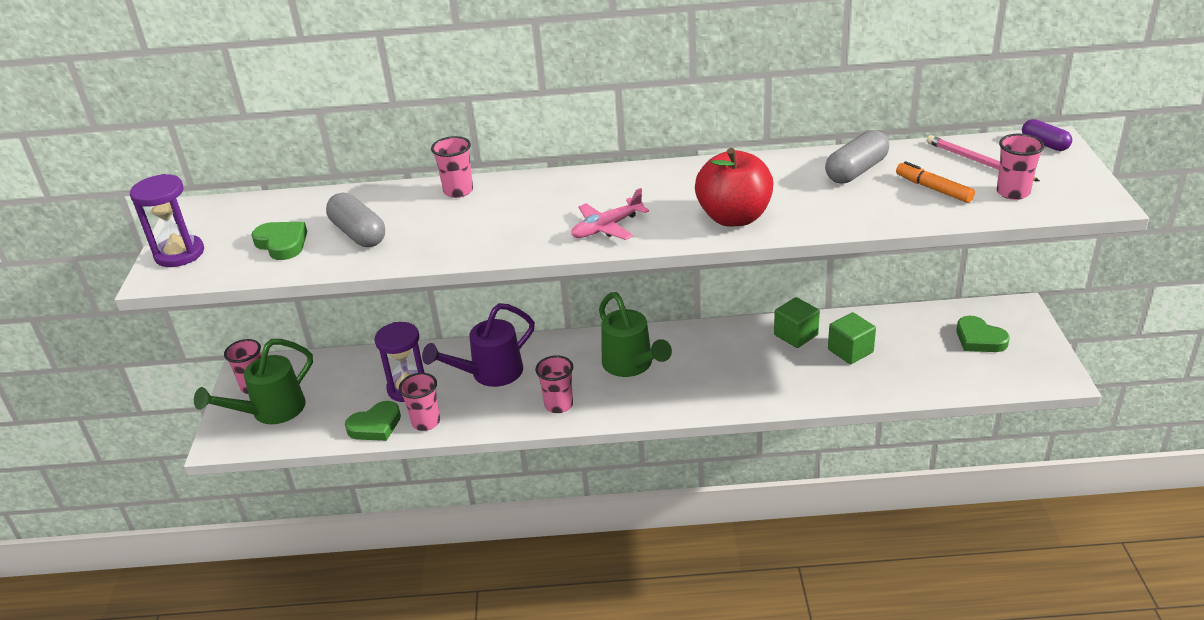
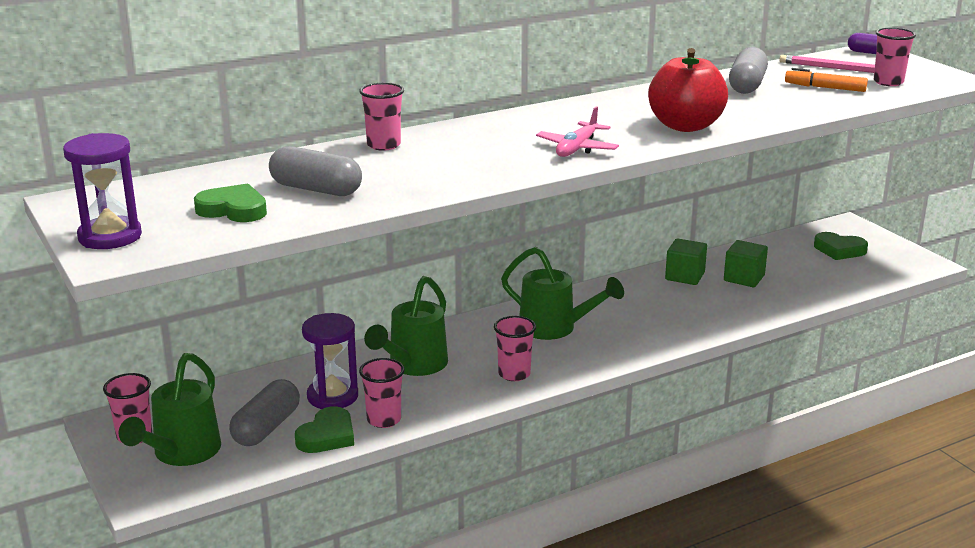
camera: 30 degrees left, 10 degrees down
purple watering can [422,303,535,387] -> green watering can [364,276,448,376]
none -> grey capsule [229,379,300,446]

